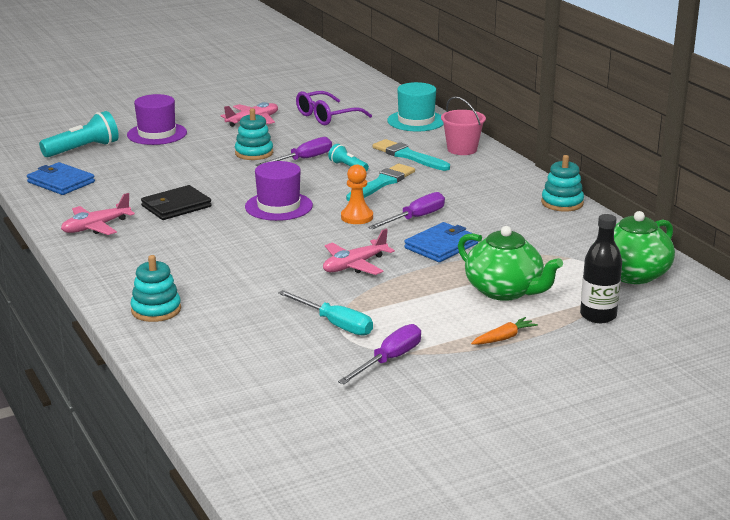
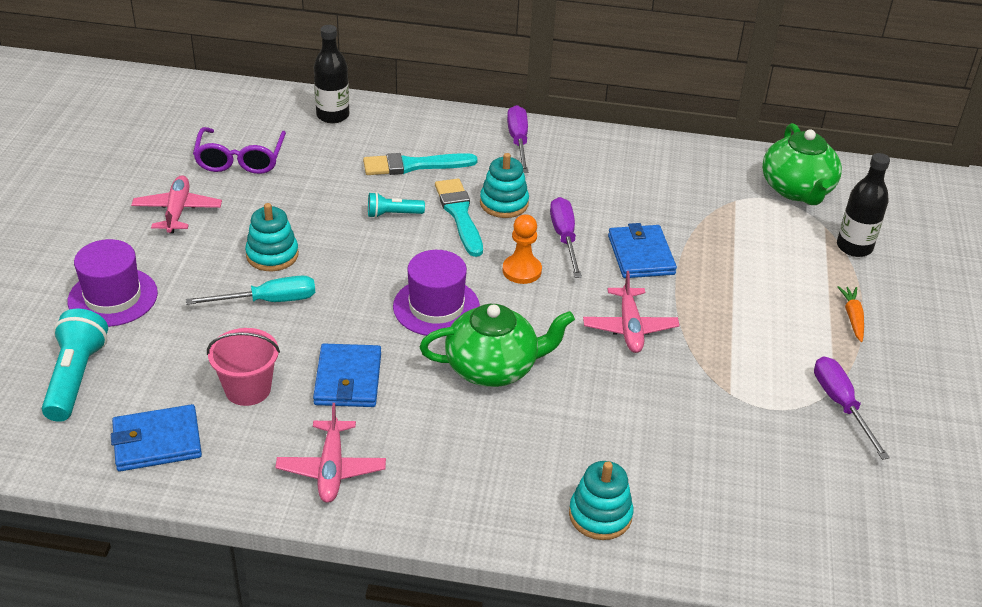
camera: 55 degrees left, 15 degrees up
black wallet [141,185,212,220] -> blue wallet [313,344,381,407]
purple screwdriver [256,137,332,166] -> purple screwdriver moved to [507,105,528,173]
turquoise screwdriver [278,290,373,336] -> turquoise screwdriver moved to [186,276,315,305]
turquoise hat [387,82,444,131] -> black bottle [314,25,349,123]
pink bucket [441,96,486,155] -> pink bucket moved to [207,328,280,406]
green teapot [458,226,563,301] -> green teapot moved to [420,304,575,387]
turquoise stacking toy [541,155,584,212] -> turquoise stacking toy moved to [480,153,529,218]

